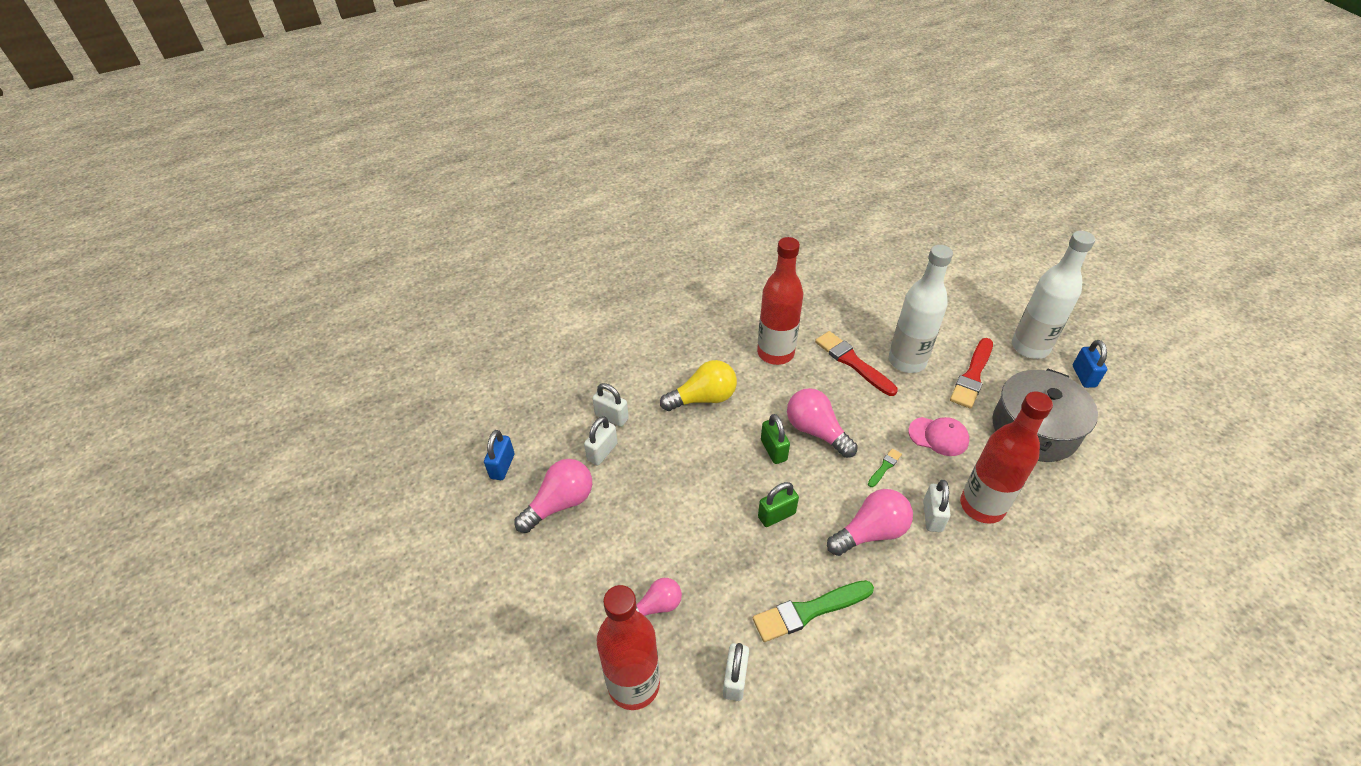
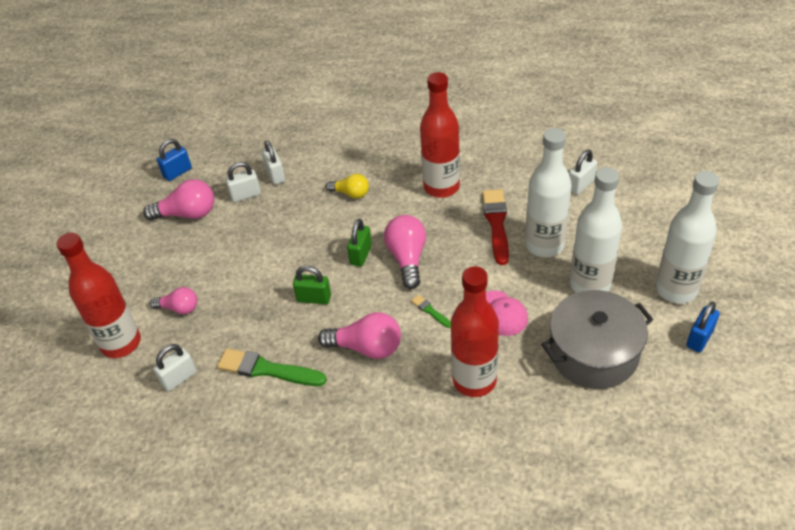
camera: 40 degrees right, 0 degrees up
yellow light bulb [660,360,737,411] -> yellow light bulb [326,174,369,198], size x0.63
green brush [868,448,902,487] -> green brush turned 120 degrees counterclockwise [411,295,451,328]
white padlock [923,480,950,532] -> white padlock moved to [569,150,597,195]
red brush [950,338,993,409] -> white bottle [570,167,622,293]

